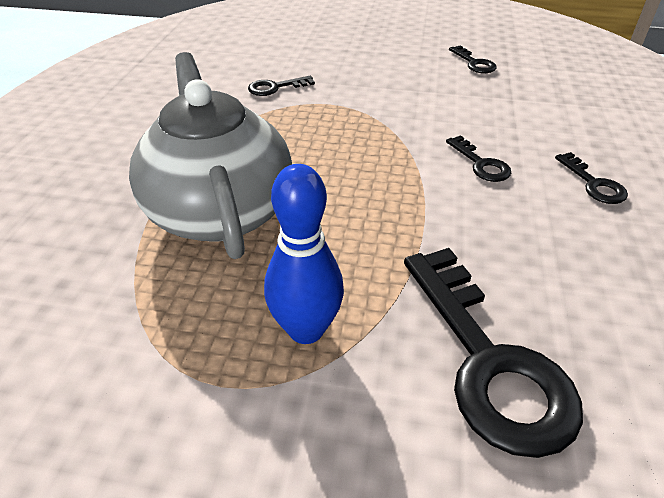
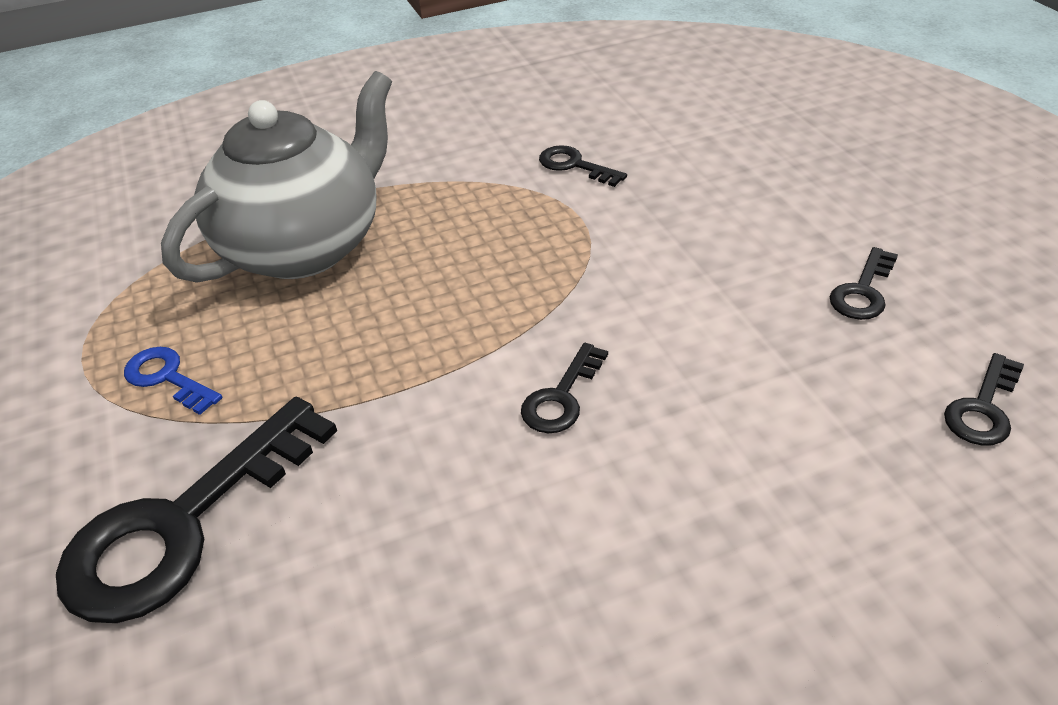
camera: 60 degrees right, 0 degrees up
blue bowling pin [264,164,344,344] -> blue key [124,347,222,415]
black key [555,152,628,204] -> black key moved to [944,353,1024,445]

